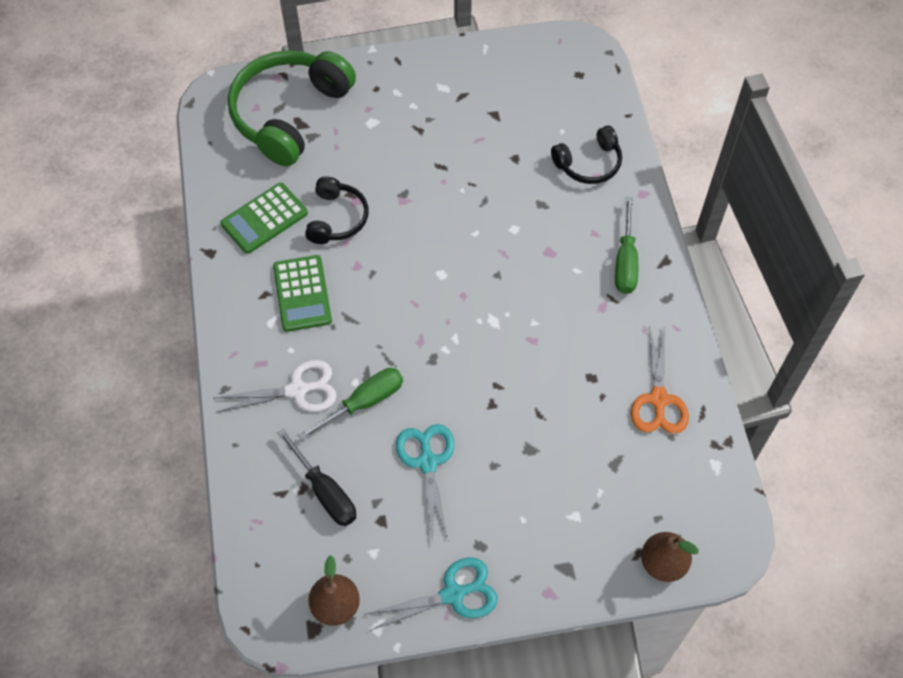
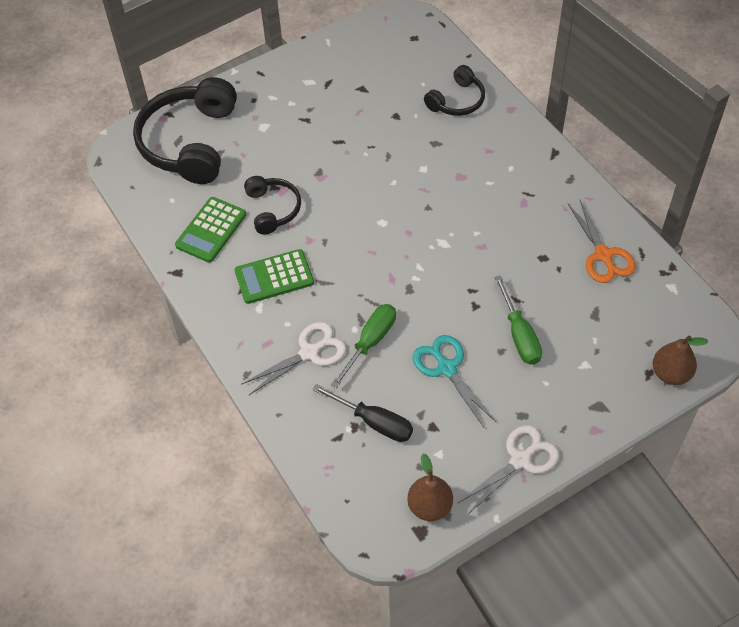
camera: 20 degrees left, 5 degrees down
green headphones [228,50,356,166] -> black headphones [133,77,237,184]
green calculator [273,255,332,332] -> green calculator turned 105 degrees clockwise [235,249,314,304]
turquoise scissors [364,557,497,631] -> white scissors [457,425,559,514]
green screwdriver [615,197,638,294] -> green screwdriver moved to [494,275,542,365]

